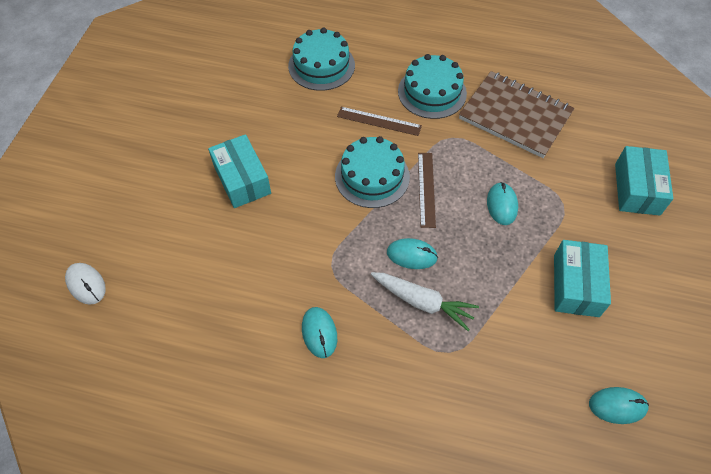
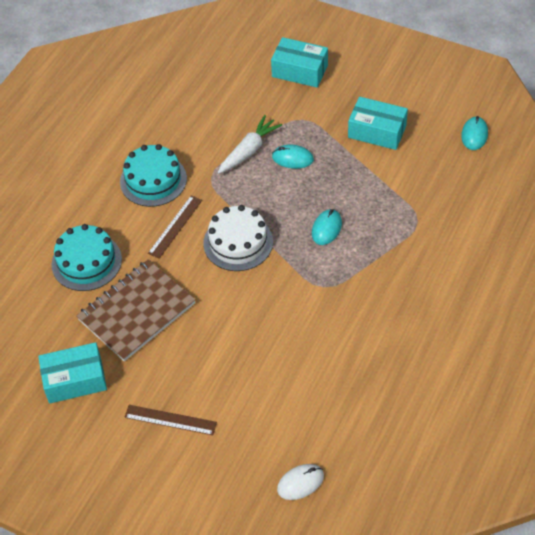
camera: 75 degrees left, 5 degrees down
turquoise box [208,134,271,208] -> turquoise box moved to [38,342,107,403]
turquoise mouse [302,307,337,358] -> none
turquoise cake [335,136,410,208] -> white cake [203,205,273,271]
white carrot [371,272,479,331] -> white carrot moved to [218,115,282,174]
brown ruler [418,153,436,228] -> brown ruler moved to [124,405,217,435]
brown notebook [459,71,574,158] -> brown notebook moved to [76,259,196,361]

